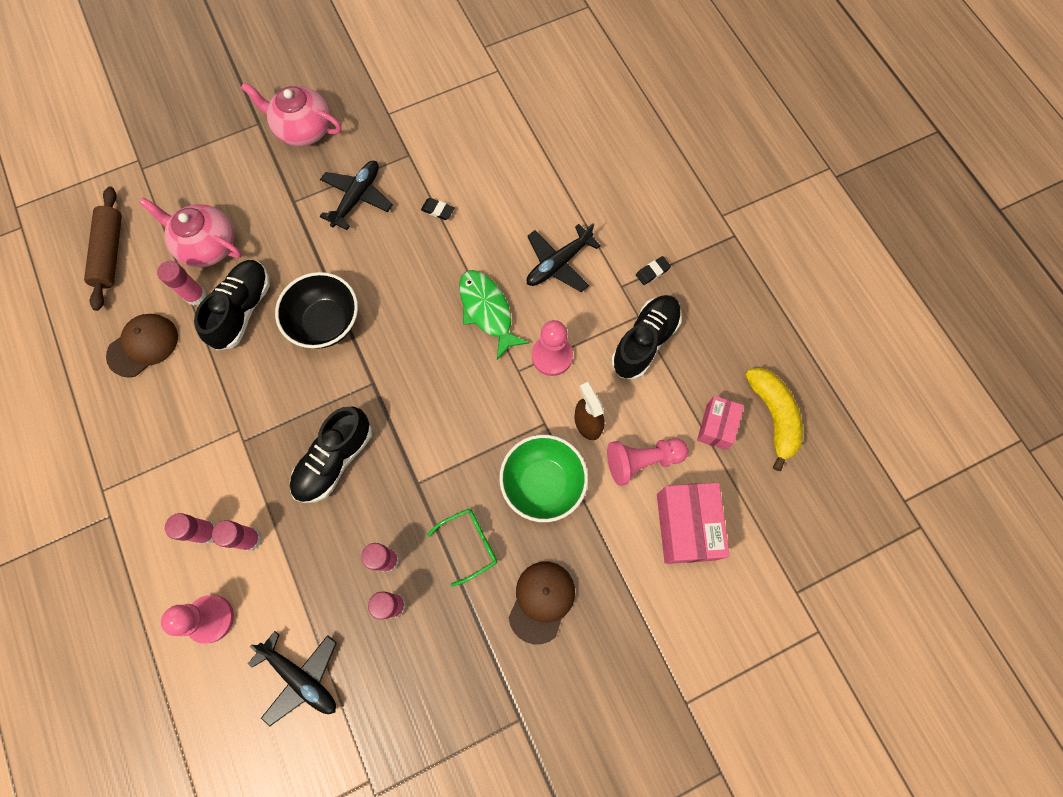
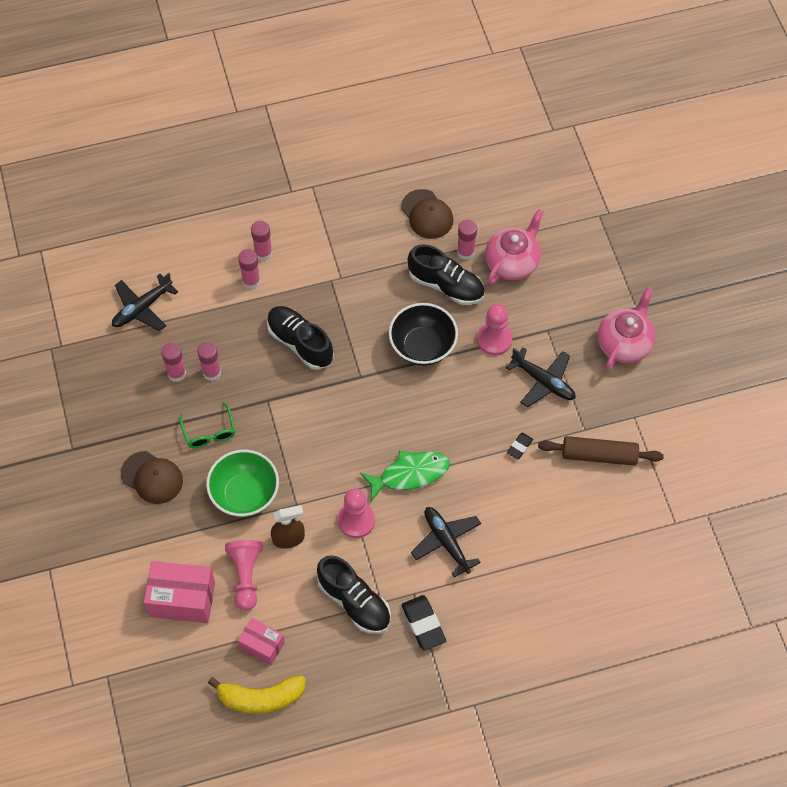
camera: 100 degrees right, 10 degrees down
brown rolling pin [84,186,122,311] -> brown rolling pin moved to [538,436,664,466]
pink pawn [161,595,234,644] -> pink pawn moved to [477,304,512,356]
black eraser [636,256,671,285] -> black eraser [401,595,446,651], size x1.79

